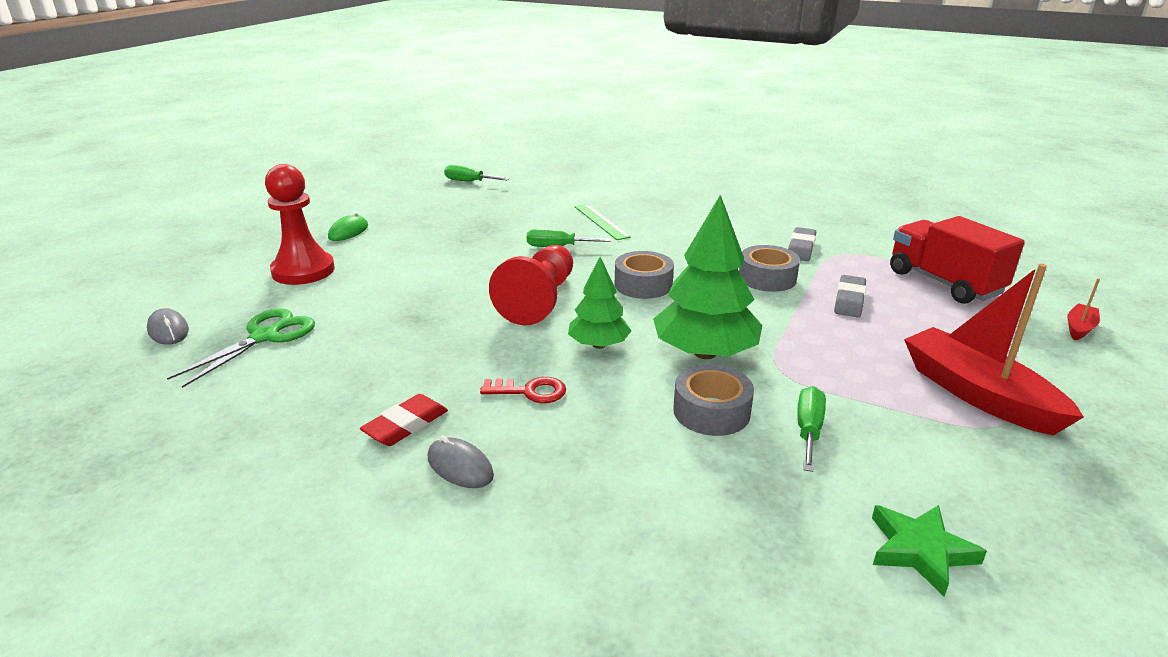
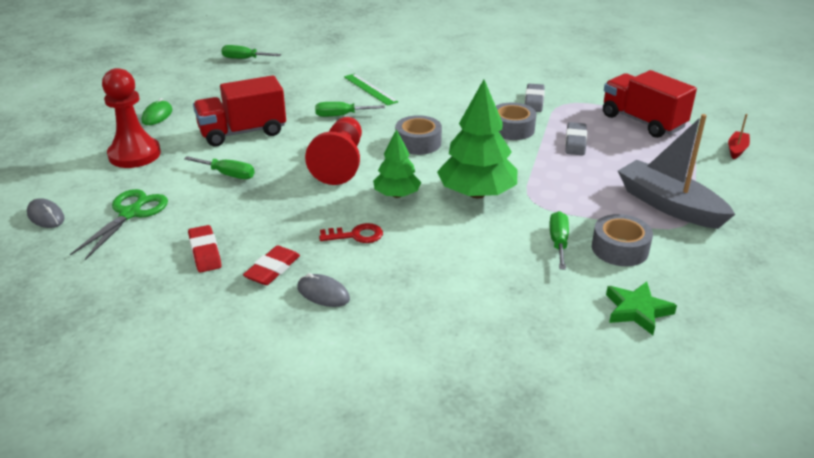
camera: 10 degrees left, 5 degrees up
grey tape [673,364,754,436] -> grey tape moved to [592,214,653,266]
red boat [904,264,1084,436] -> grey boat [618,114,735,229]
none -> green screwdriver [184,156,255,179]
none -> red eraser [188,225,222,273]
none -> red truck [193,75,286,147]

